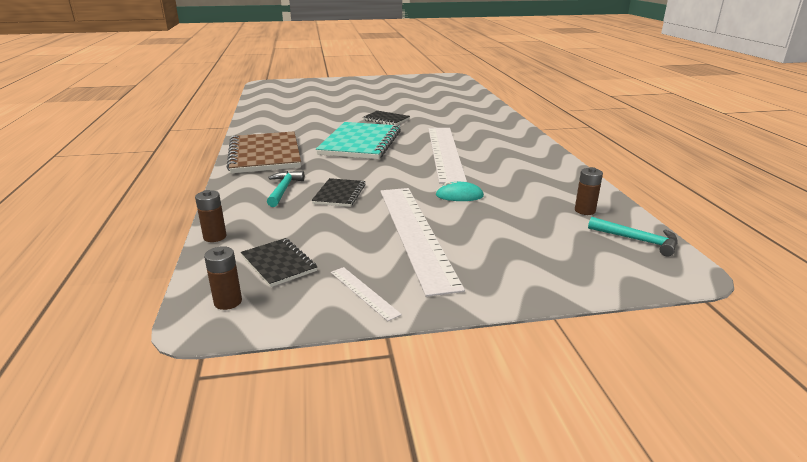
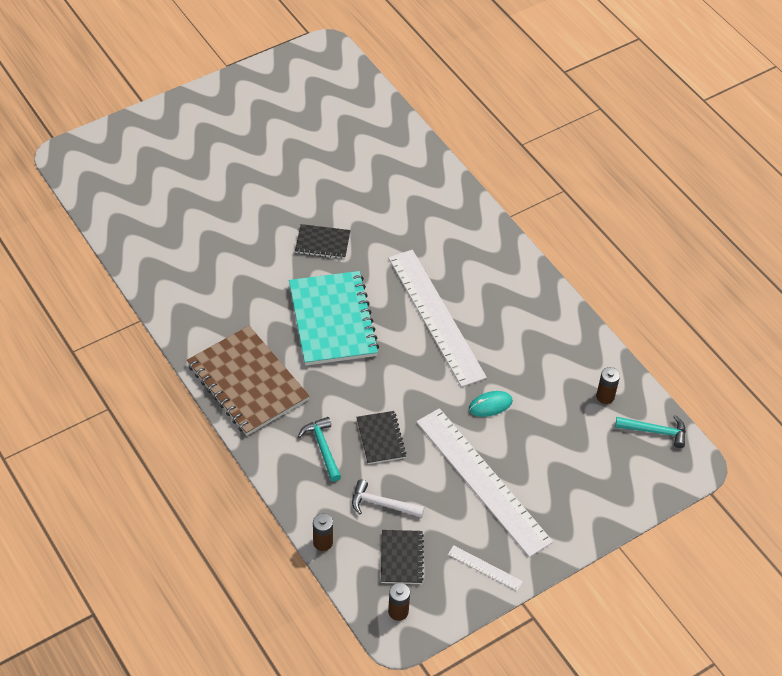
camera: 25 degrees left, 25 degrees up
black notebook [241,238,317,287] -> black notebook turned 60 degrees clockwise [381,530,424,584]
none -> white hammer [352,479,425,518]

